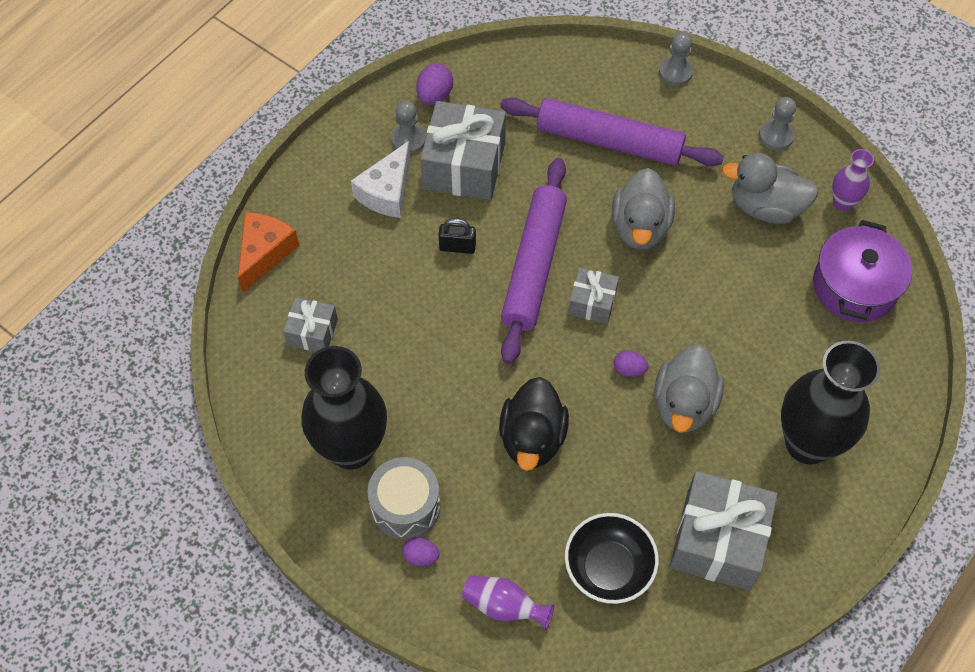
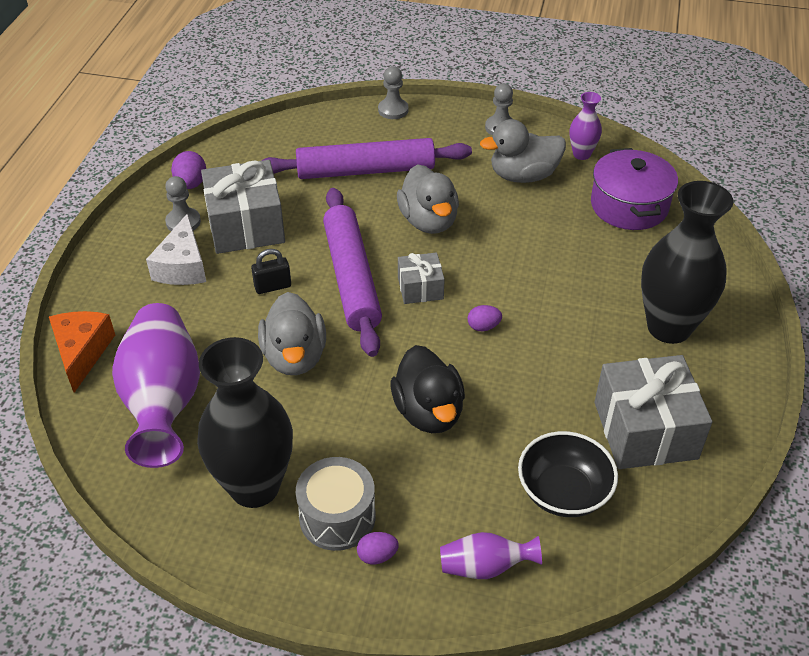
camera: 25 degrees left, 15 degrees down
grey gift [283,297,338,352] -> purple vase [112,303,200,468]
grey duck [654,344,724,433] -> grey duck moved to [258,292,326,375]

